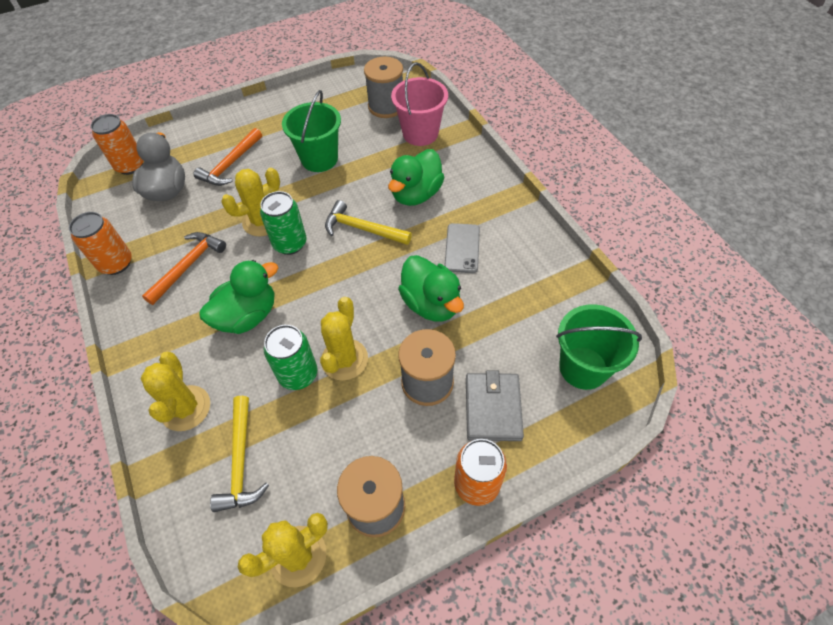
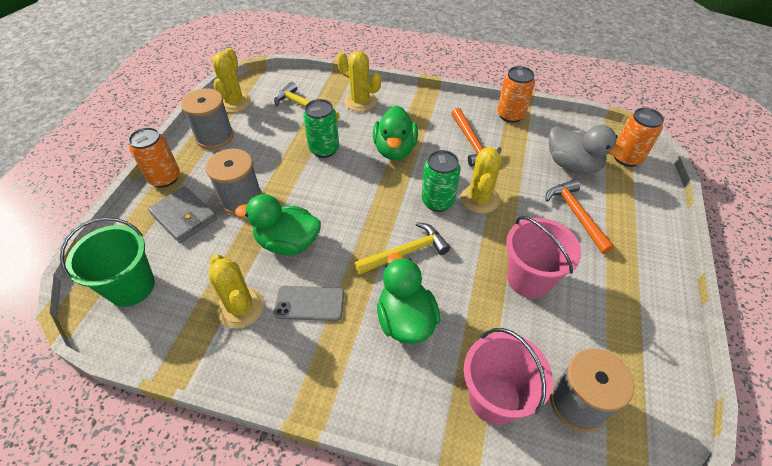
camera: 130 degrees right, 5 degrees down
green bucket [282,90,341,172] -> pink bucket [506,216,581,298]
yellow cactus [320,297,368,380] -> yellow cactus moved to [209,254,264,328]
grey phone [444,223,480,273] -> grey phone turned 45 degrees counterclockwise [274,286,344,321]

